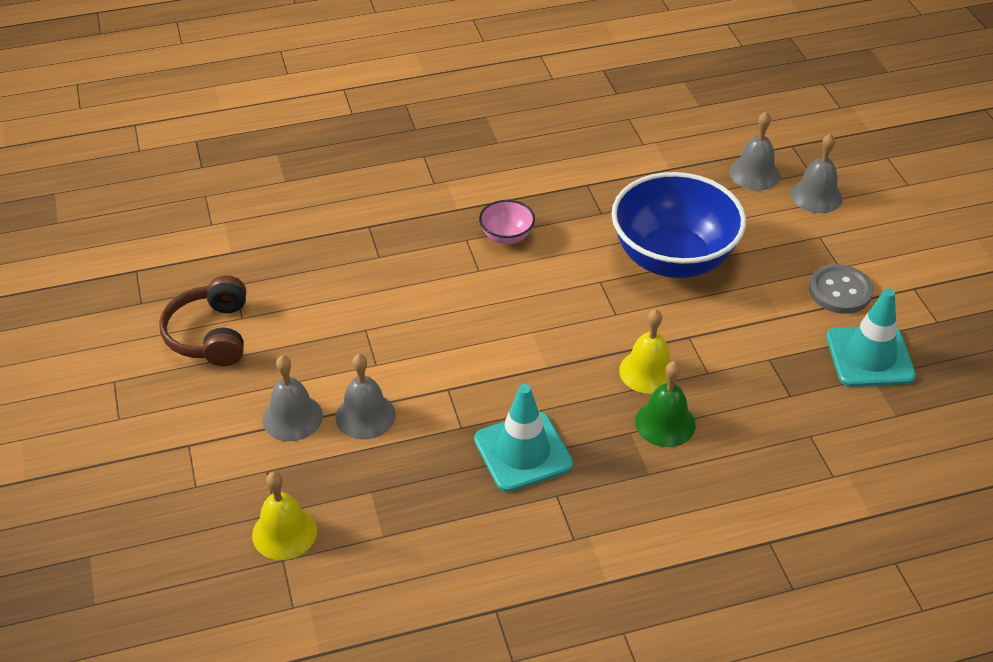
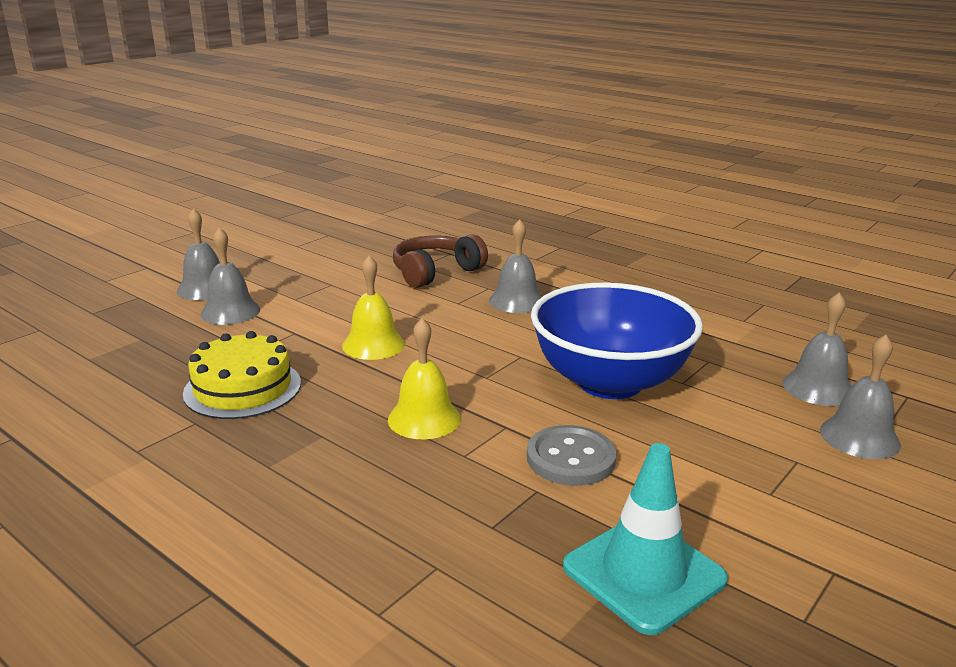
camera: 55 degrees right, 20 degrees down
brown headphones [159,275,246,366] -> brown headphones moved to [393,234,488,288]
yellow bell [252,472,317,560] -> yellow bell moved to [342,255,405,360]
turquoise traffic cone [474,384,573,492] -> yellow cake [183,331,301,419]
pink bowl [479,200,535,244] -> grey bell [489,219,542,313]
green bell [635,361,696,447] -> none
grey button [809,264,873,314] -> grey button moved to [527,425,616,486]

